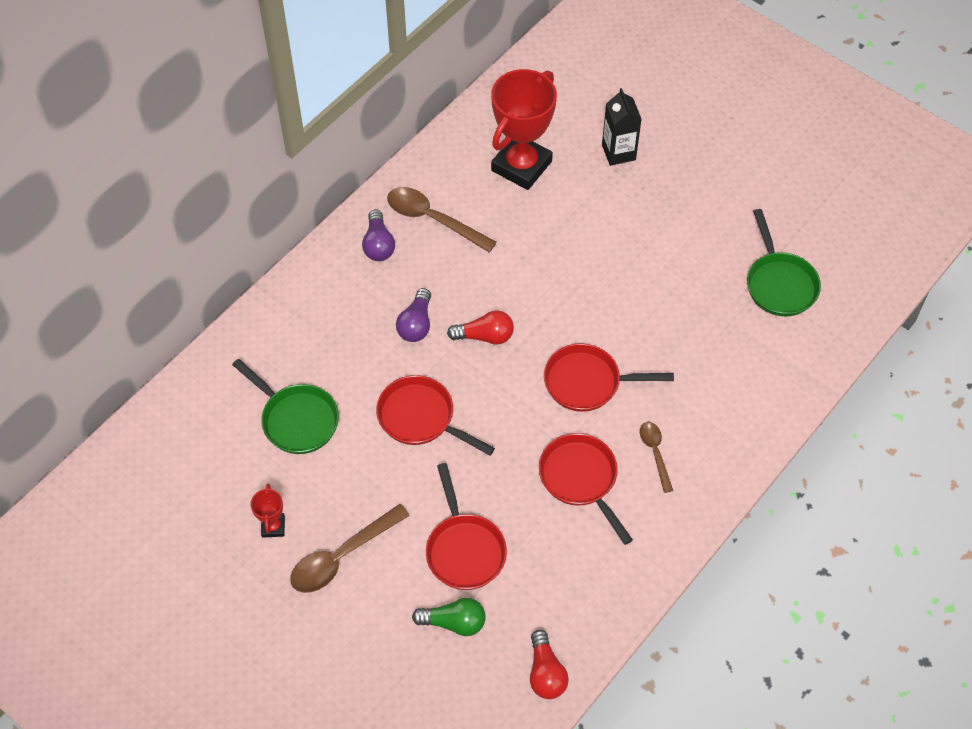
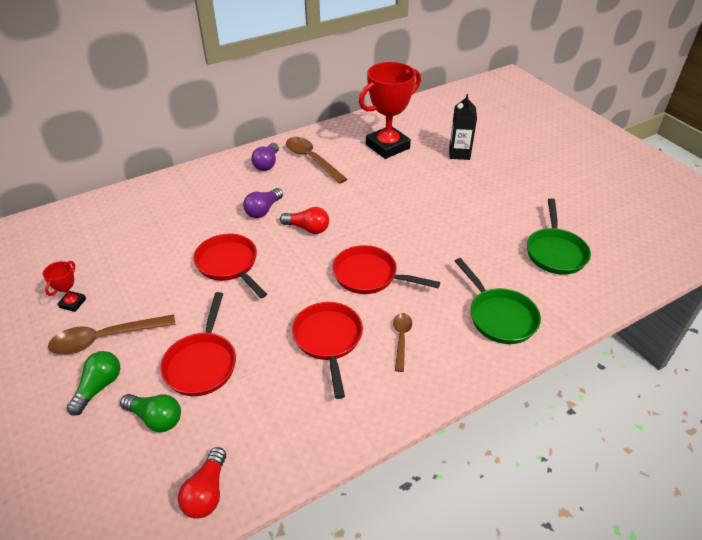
camera: 20 degrees right, 15 degrees down
green pan [232,359,339,454] -> green pan moved to [455,258,541,344]
none -> green light bulb [67,351,120,416]

